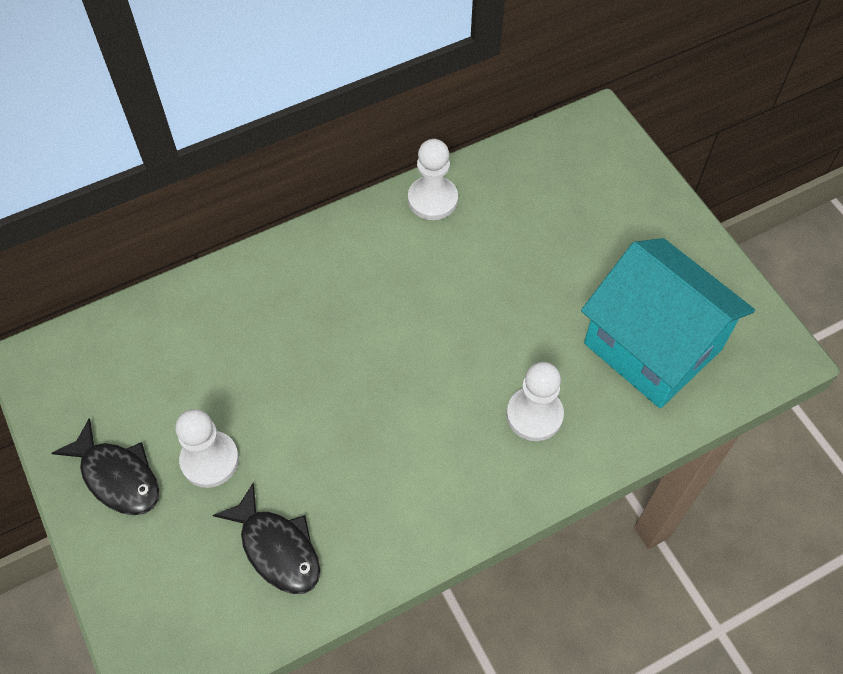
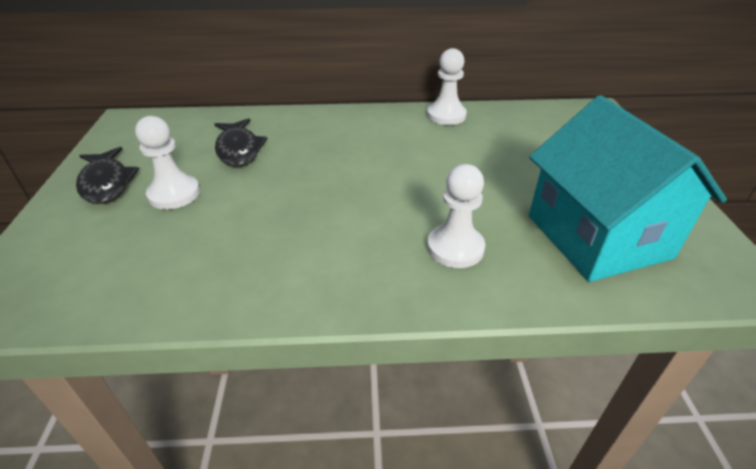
camera: 25 degrees right, 20 degrees down
black fish [213,483,320,594] -> black fish moved to [215,118,267,166]

